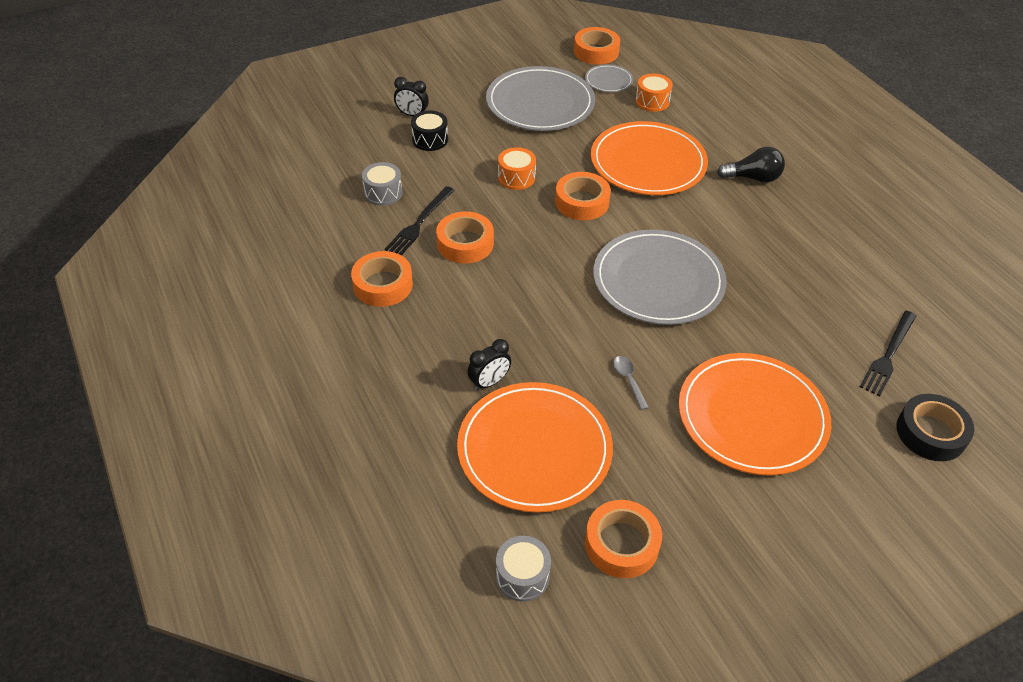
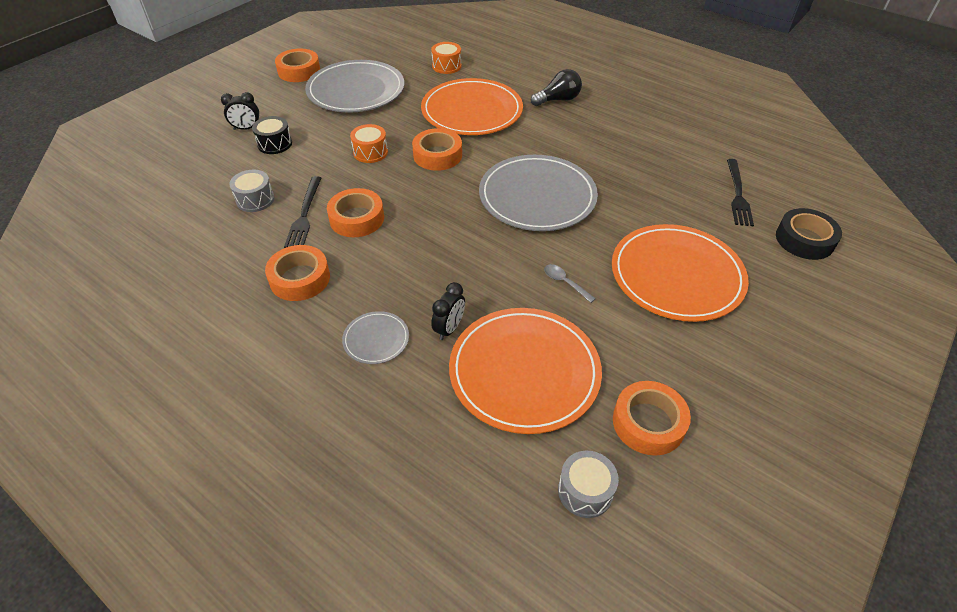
camera: 25 degrees left, 0 degrees up
orange tape [574,27,620,65] -> orange tape moved to [275,49,320,82]
grey plate [585,64,633,92] -> grey plate moved to [342,311,409,364]

